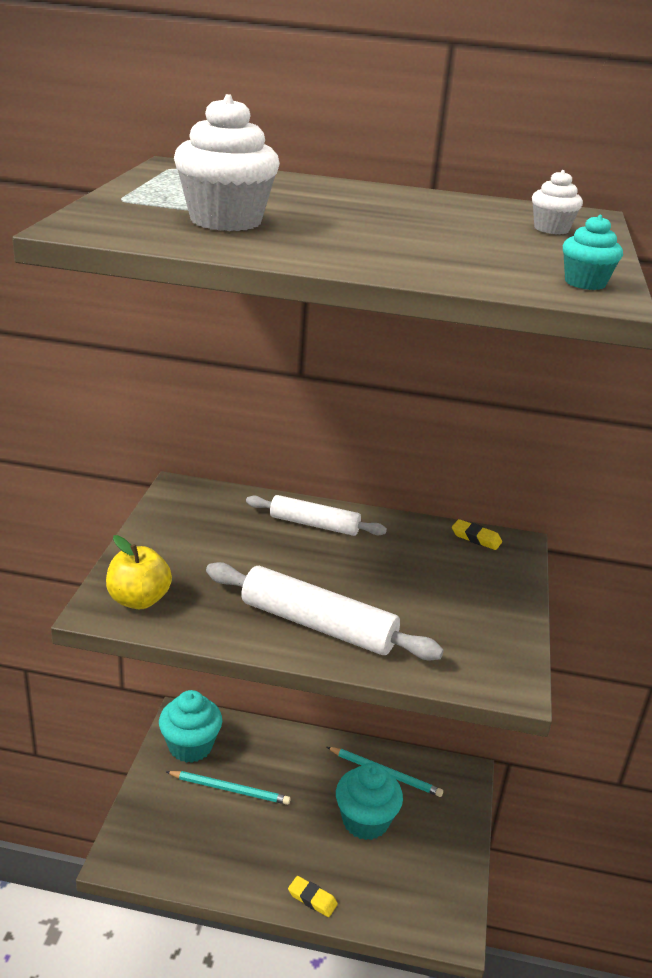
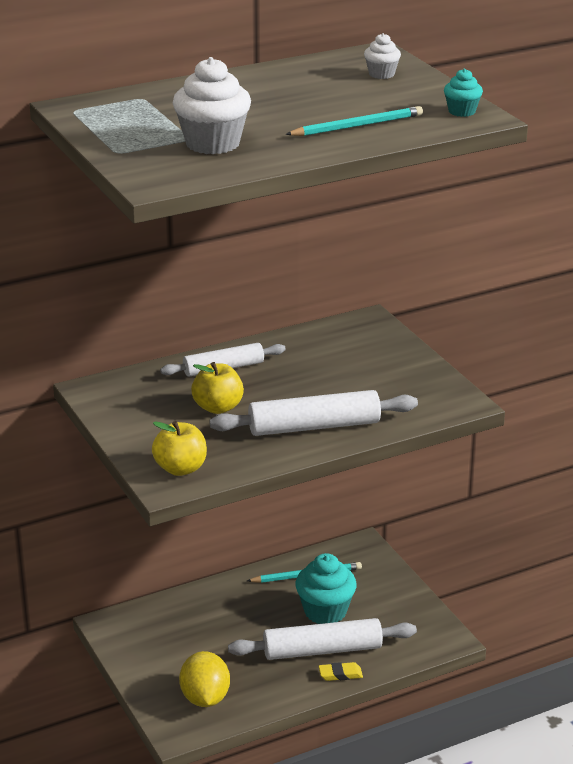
camera: 35 degrees left, 0 degrees up
turquoise cupcake [159,690,222,763] -> none
turquoise pencil [166,771,290,805] -> turquoise pencil moved to [285,106,423,136]
yellow eraser [452,519,502,550] -> none
none -> yellow lemon [179,651,230,707]
none -> yellow apple [191,362,244,414]
none -> white rolling pin [228,618,417,660]

